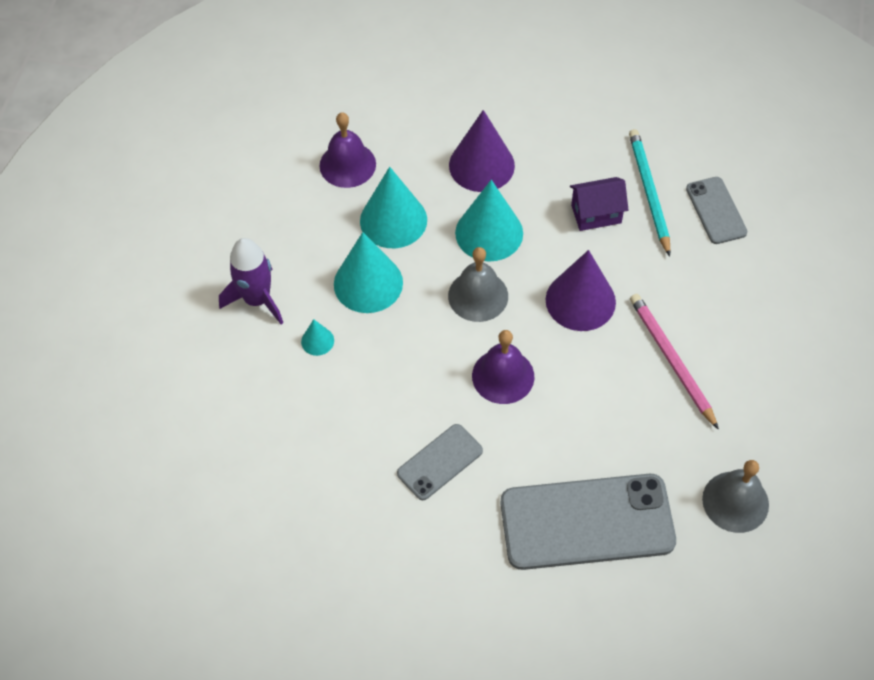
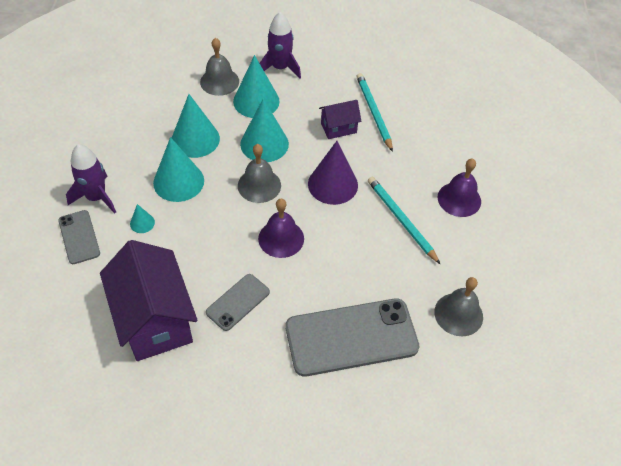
camera: 10 degrees left, 5 degrees down
purple bell [319,112,376,188] -> purple bell moved to [438,159,481,217]
purple cone [449,110,515,192] -> turquoise cone [233,55,280,118]
pink pencil [630,294,719,430] -> turquoise pencil [368,177,440,264]
grey phone [686,177,748,244] -> grey phone moved to [58,210,100,264]
none -> purple house [100,240,198,361]
none -> grey bell [200,38,239,96]
none -> purple rocket [260,12,301,78]

